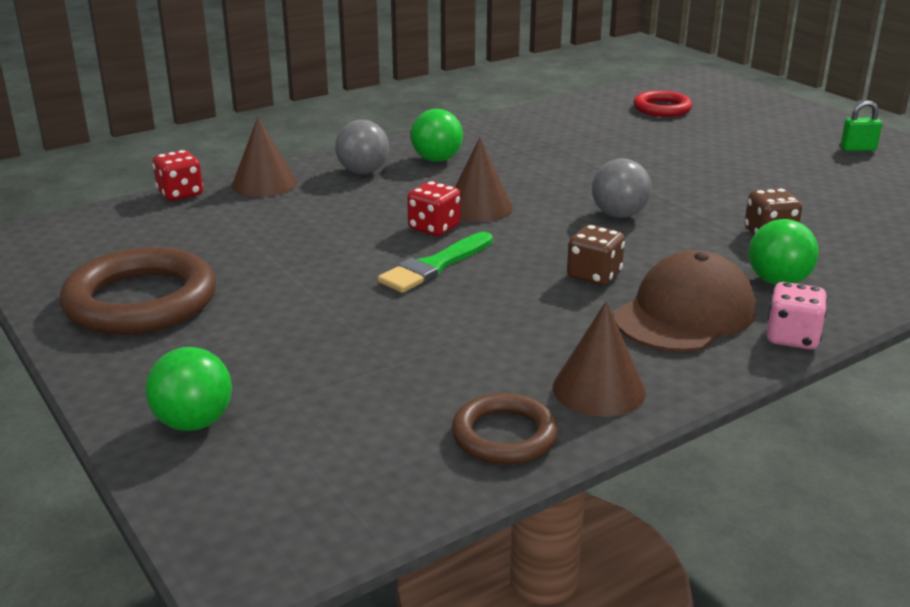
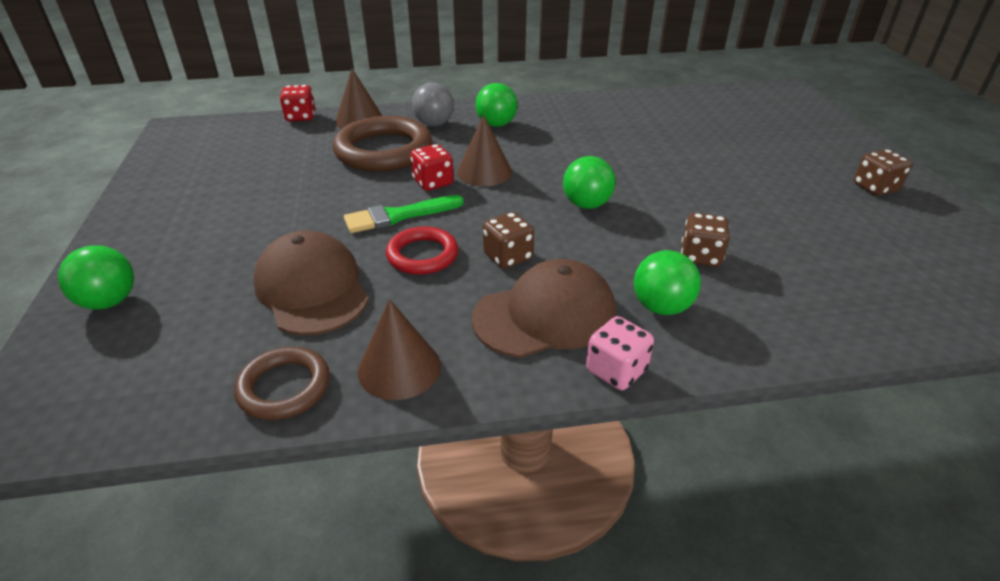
camera: 25 degrees right, 10 degrees up
brown ring [60,247,216,335] -> brown ring moved to [333,116,433,172]
grey ball [592,158,651,218] -> green ball [563,156,615,209]
red ring [633,90,692,117] -> red ring moved to [386,226,458,275]
green padlock [840,100,882,151] -> brown dice [854,149,912,196]
none -> brown cap [253,230,369,335]

